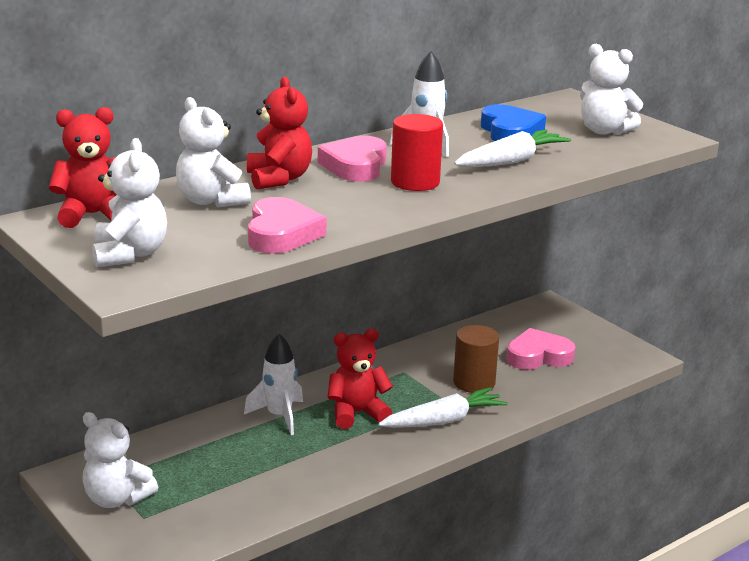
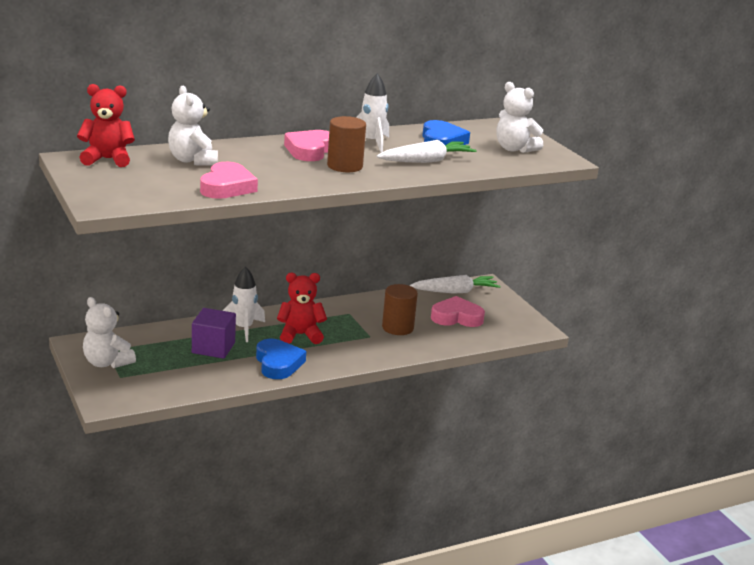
camera: 10 degrees right, 0 degrees up
white teddy bear [92,138,167,267] -> none
red teddy bear [247,77,312,190] -> none
white carrot [378,387,508,428] -> white carrot moved to [410,275,500,294]
red cylinder [391,114,443,191] -> brown cylinder [327,116,366,172]
none -> purple cube [192,308,236,359]
none -> blue heart [256,339,306,379]

